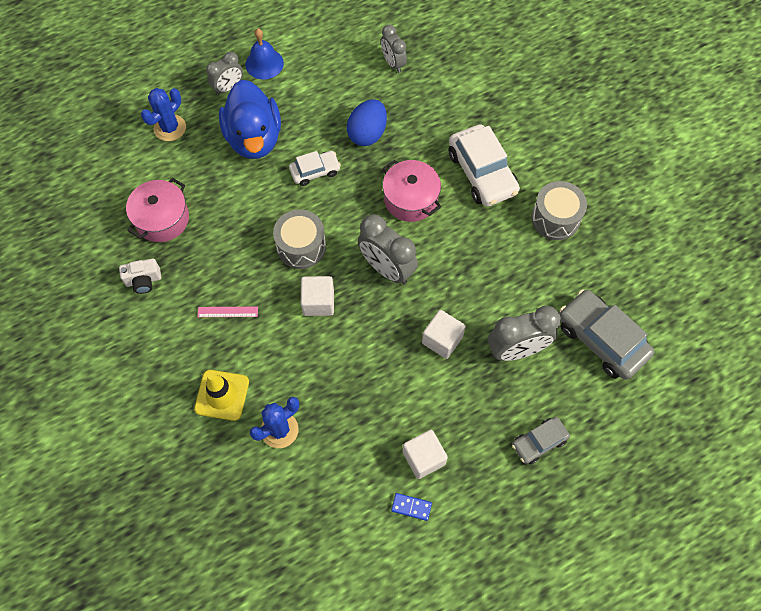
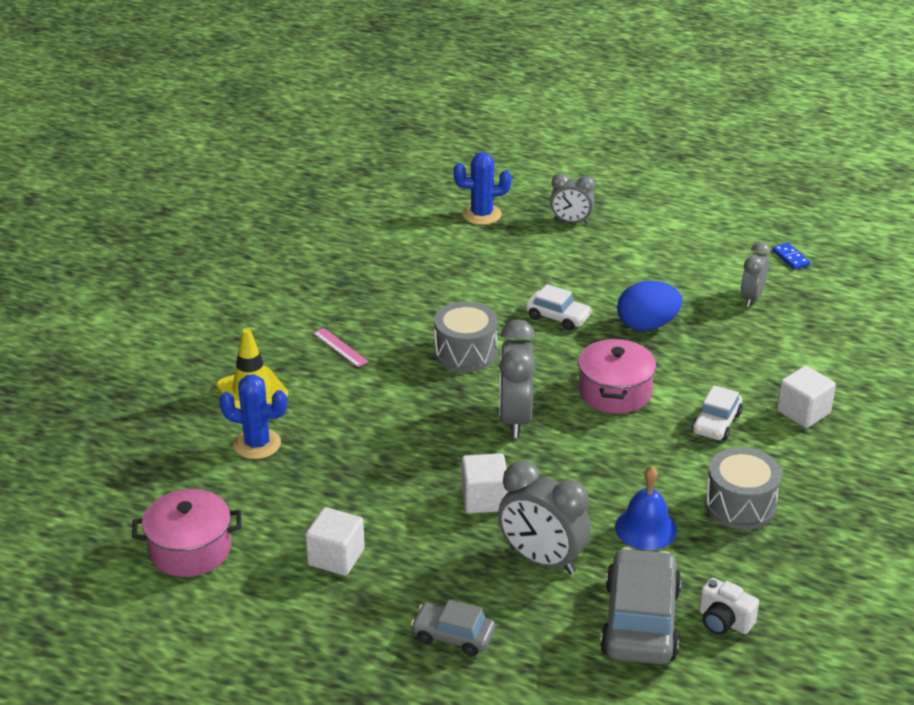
camera: 50 degrees right, 30 degrees down
white camera [119,258,161,294] -> white camera moved to [699,578,759,635]
pink pot [126,178,189,242] -> pink pot moved to [132,489,241,577]
blue duck [219,80,281,159] -> none
blue bell [245,28,284,79] -> blue bell moved to [615,466,677,550]
white cube [301,276,334,316] -> white cube moved to [777,366,836,428]
blue domino [391,493,432,521] -> blue domino moved to [772,243,810,270]
white car [449,124,520,207] -> white car [692,385,743,441], size x0.56

